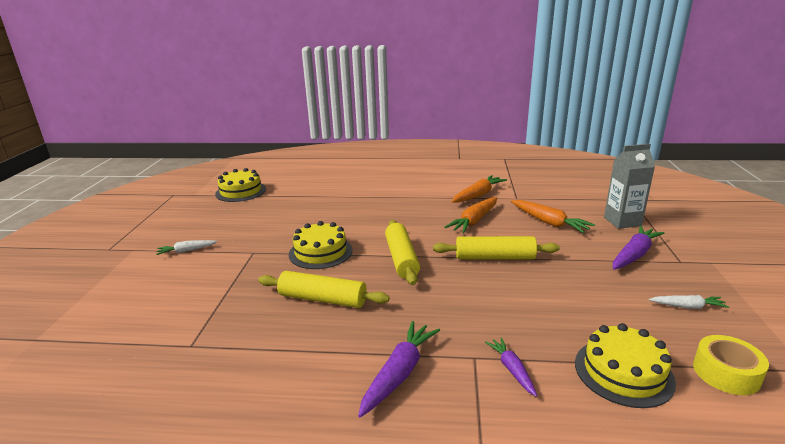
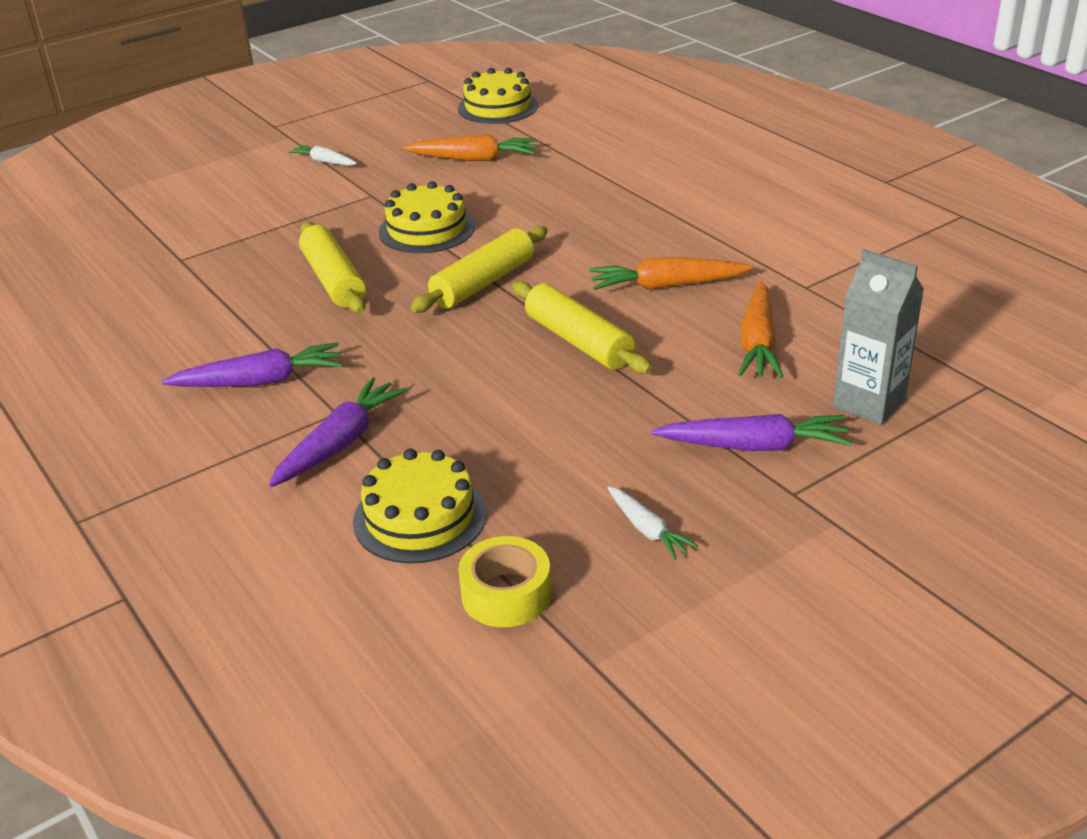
camera: 50 degrees right, 10 degrees up
orange carrot [451,175,507,203] -> orange carrot moved to [402,134,537,161]
purple carrot [485,337,537,397] -> purple carrot [268,377,408,487], size x1.67

